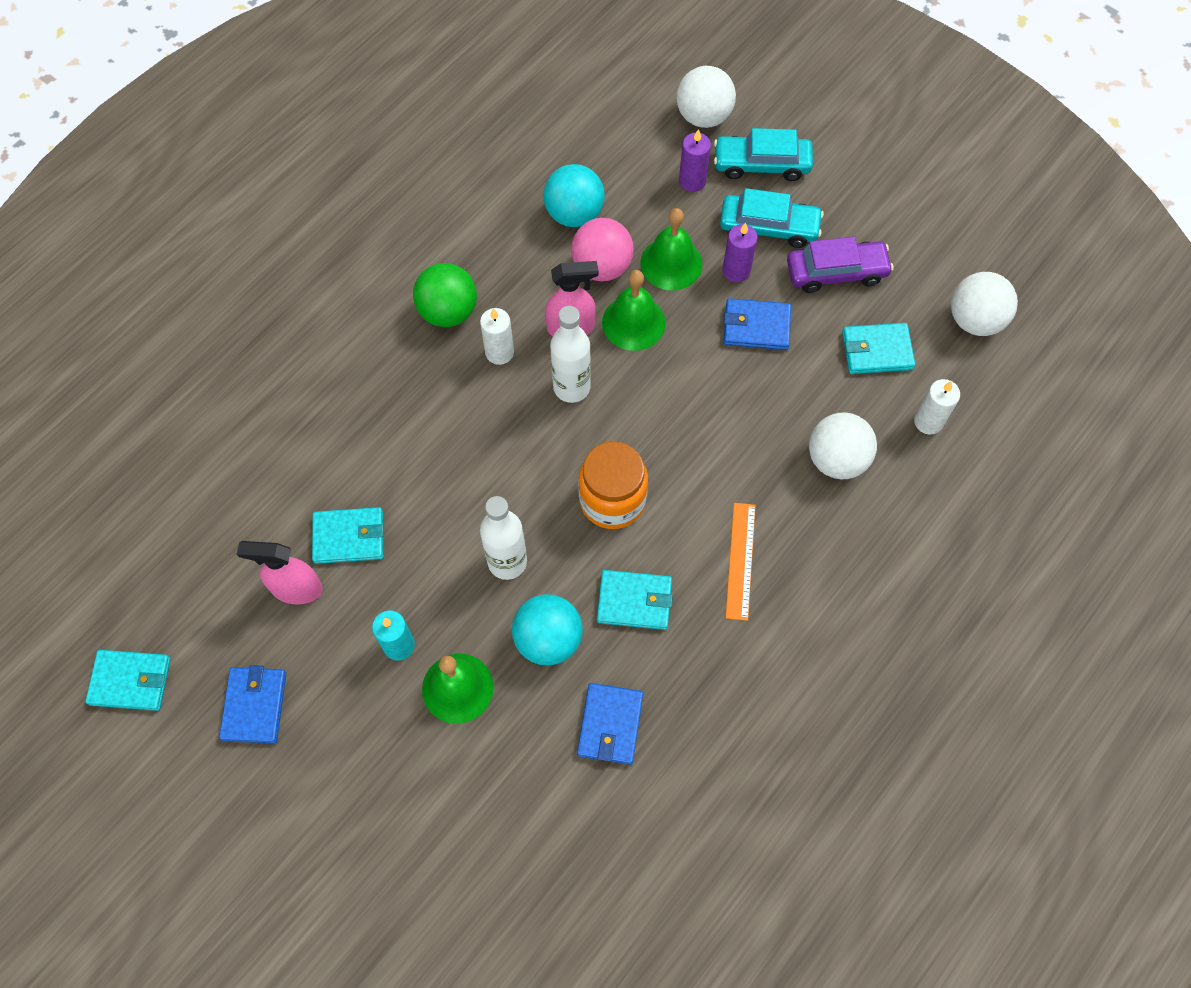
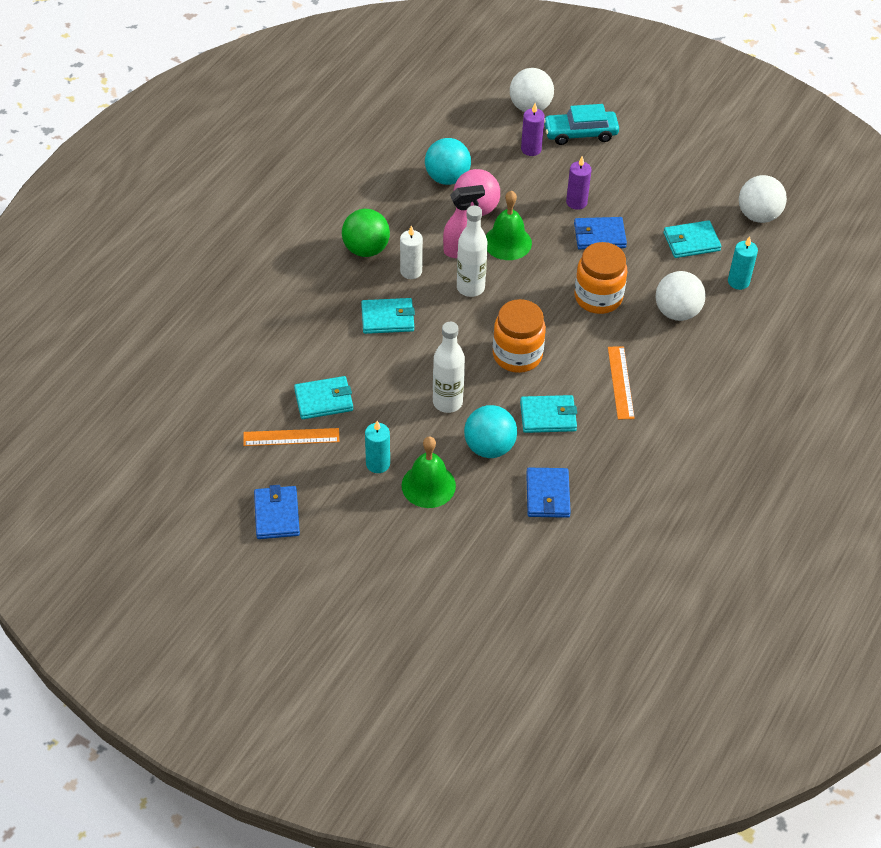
camera: 10 degrees left, 15 degrees down
turquoise wallet [85,650,171,711] -> turquoise wallet moved to [361,298,415,334]
pink spray bottle [237,541,322,604] -> orange ruler [243,428,339,446]
green bell [640,208,702,291] -> none
turquoise car [720,188,824,248] -> none
purple car [787,237,894,293] -> none
white candle [914,379,960,435] -> turquoise candle [728,236,758,290]
none -> orange jar [575,242,627,314]

